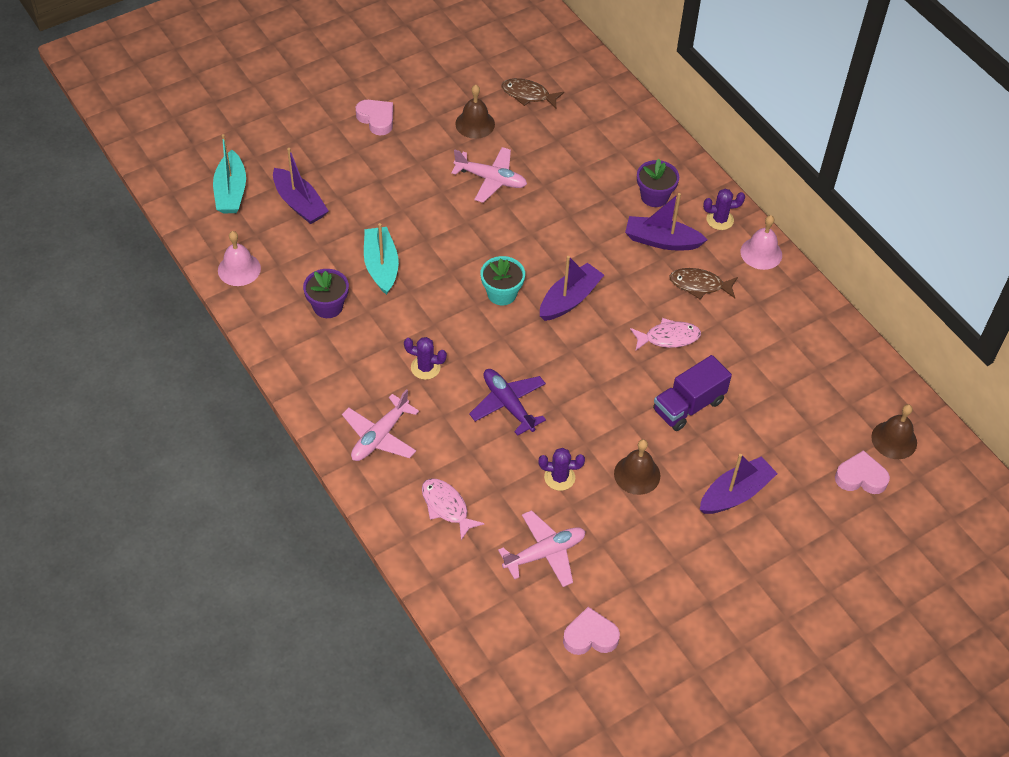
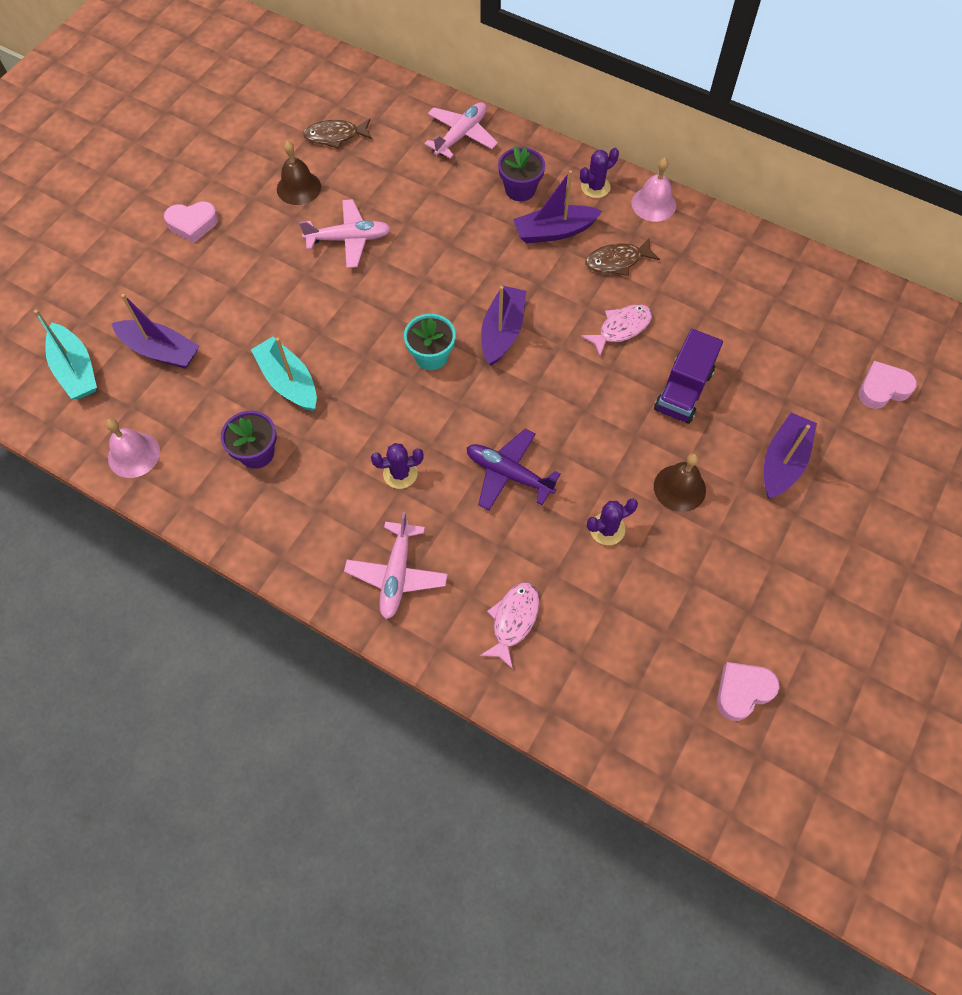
camera: 25 degrees left, 10 degrees up
pink heart [356,100,393,135] -> pink heart turned 150 degrees clockwise [164,201,218,243]
pink fish [422,478,485,540] -> pink fish turned 90 degrees clockwise [480,582,540,669]
pink plane [498,510,586,587] -> pink plane moved to [424,102,498,159]
brown bell [871,404,917,459] -> none

